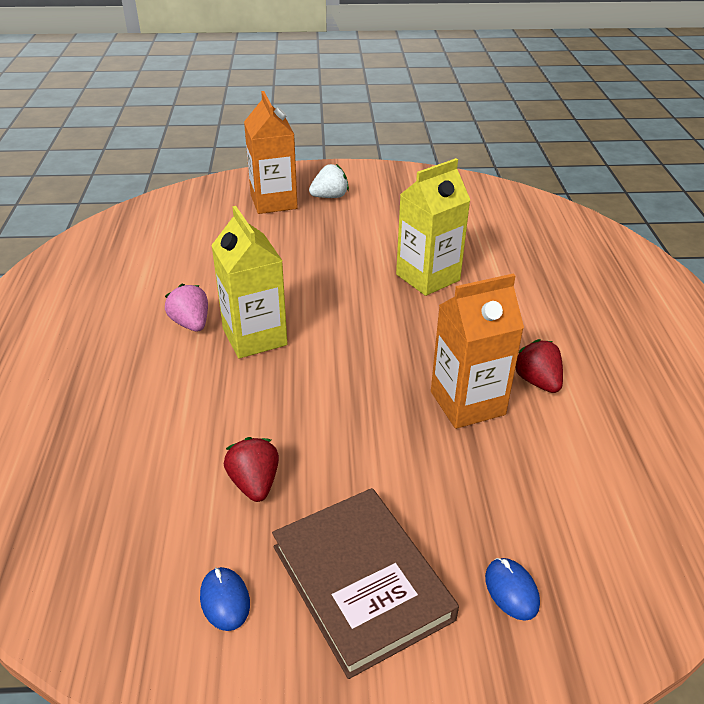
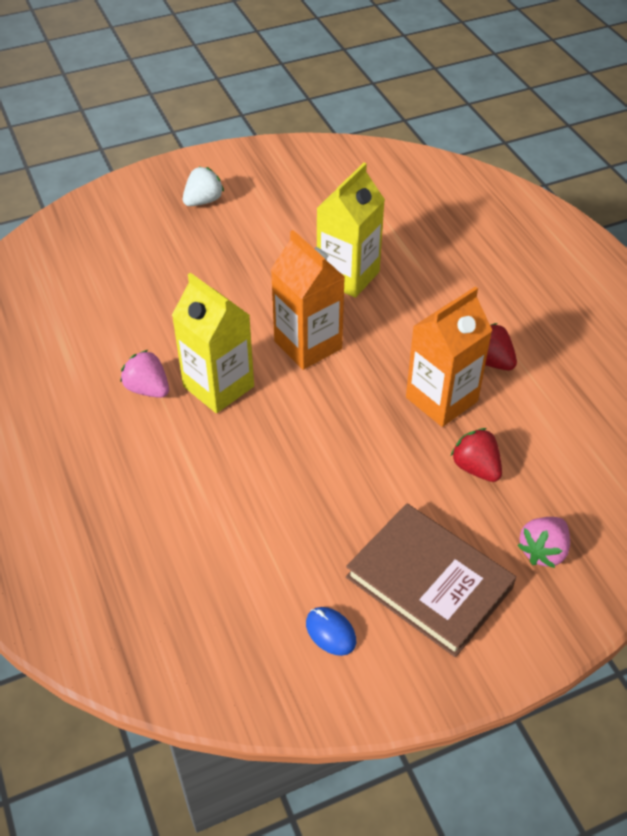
camera: 20 degrees left, 10 degrees up
red strawberry [224,437,279,502] -> red strawberry moved to [451,428,502,482]
orange carton [244,91,298,214] -> orange carton moved to [271,230,345,370]
blue mouse [485,558,540,621] -> pink strawberry [517,517,570,568]

